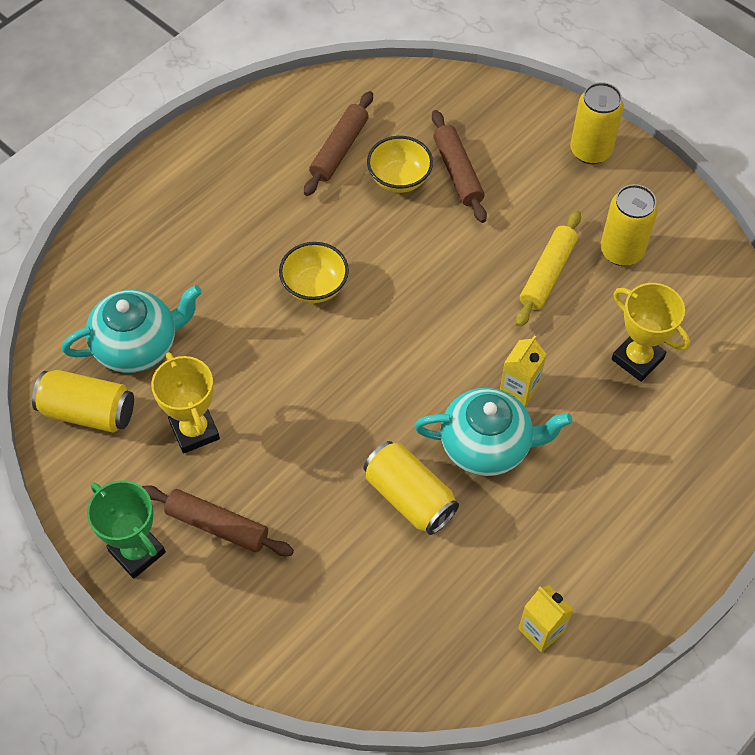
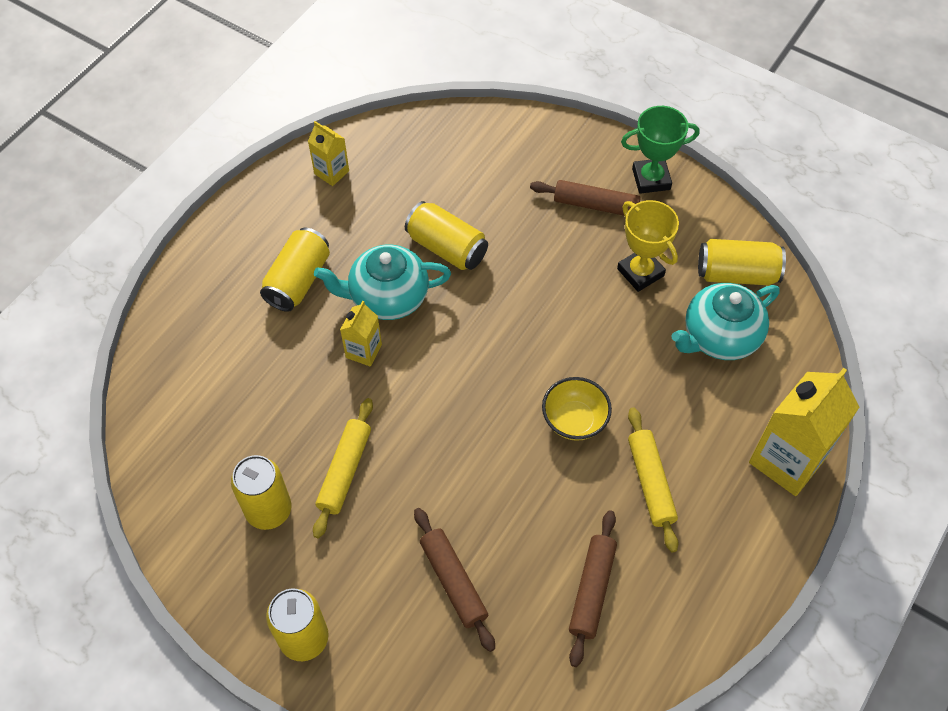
camera: 170 degrees right, 0 degrees up
green trophy [87,480,166,579] -> green trophy turned 45 degrees counterclockwise [621,106,699,194]
yellow bowl [367,136,433,193] -> none
yellow trophy [612,283,690,382] -> none
none -> yellow can [260,228,330,312]
none -> yellow rolling pin [628,407,678,552]
none -> yellow carton [749,368,860,496]

